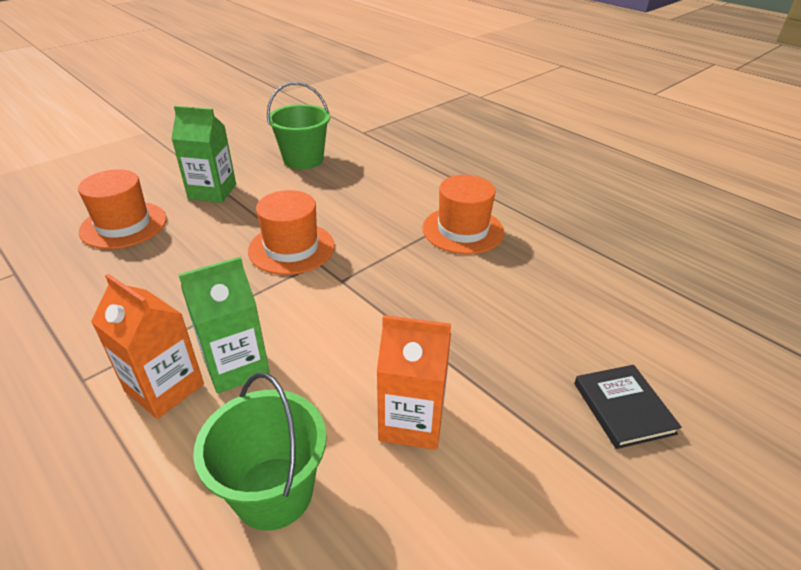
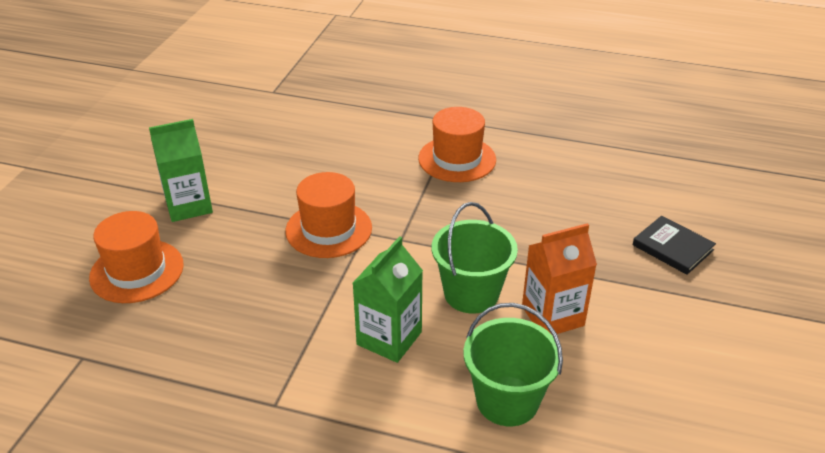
camera: 30 degrees left, 0 degrees up
orange carton [91,273,204,419] -> none
green bucket [267,82,330,169] -> green bucket moved to [432,202,518,314]

